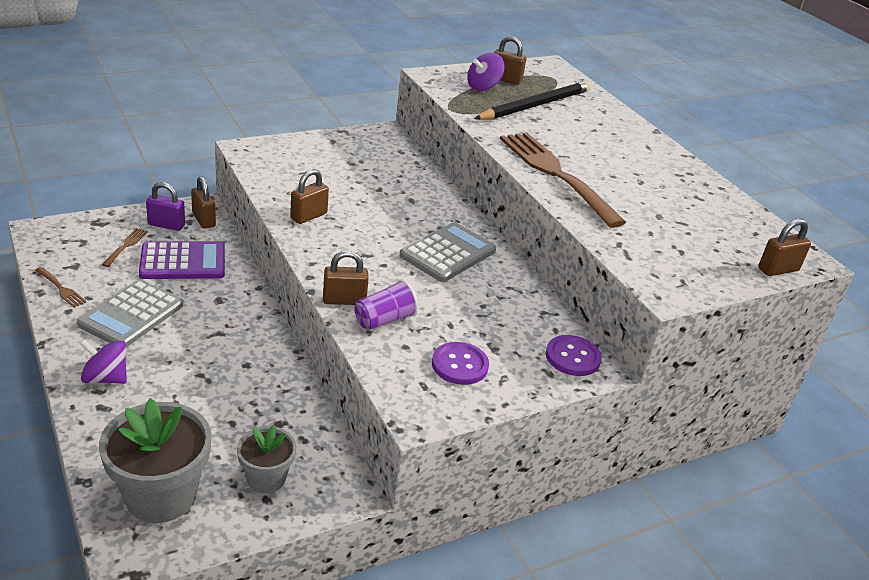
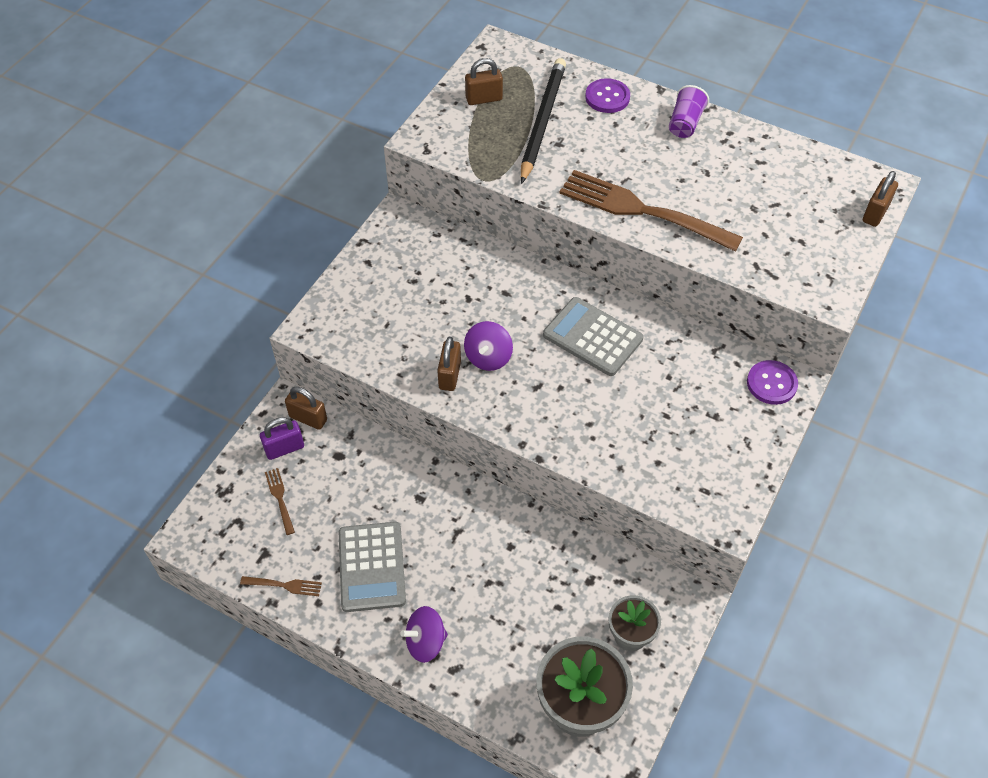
camera: 30 degrees left, 20 degrees up
purple calculator [139,241,225,279] -> none
brown padlock [323,251,369,305] -> none
purple cup [354,279,418,330] -> purple cup moved to [669,85,709,138]
grey calculator [399,222,496,282] -> grey calculator turned 60 degrees counterclockwise [543,297,643,376]
purple button [432,342,489,385] -> purple button moved to [585,78,630,113]
purple spinning top [467,53,505,91] -> purple spinning top moved to [464,321,513,371]

